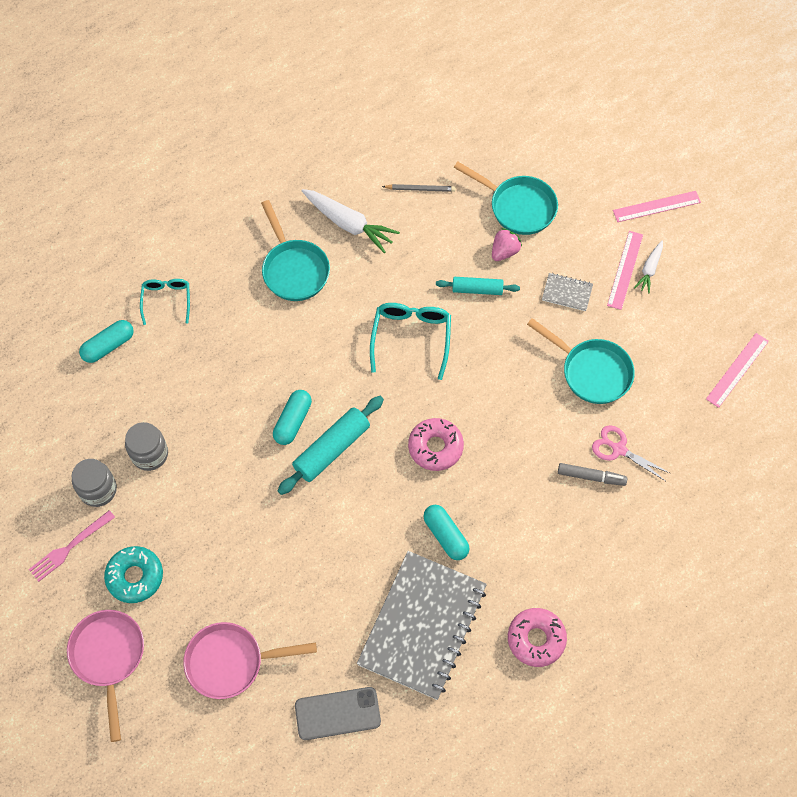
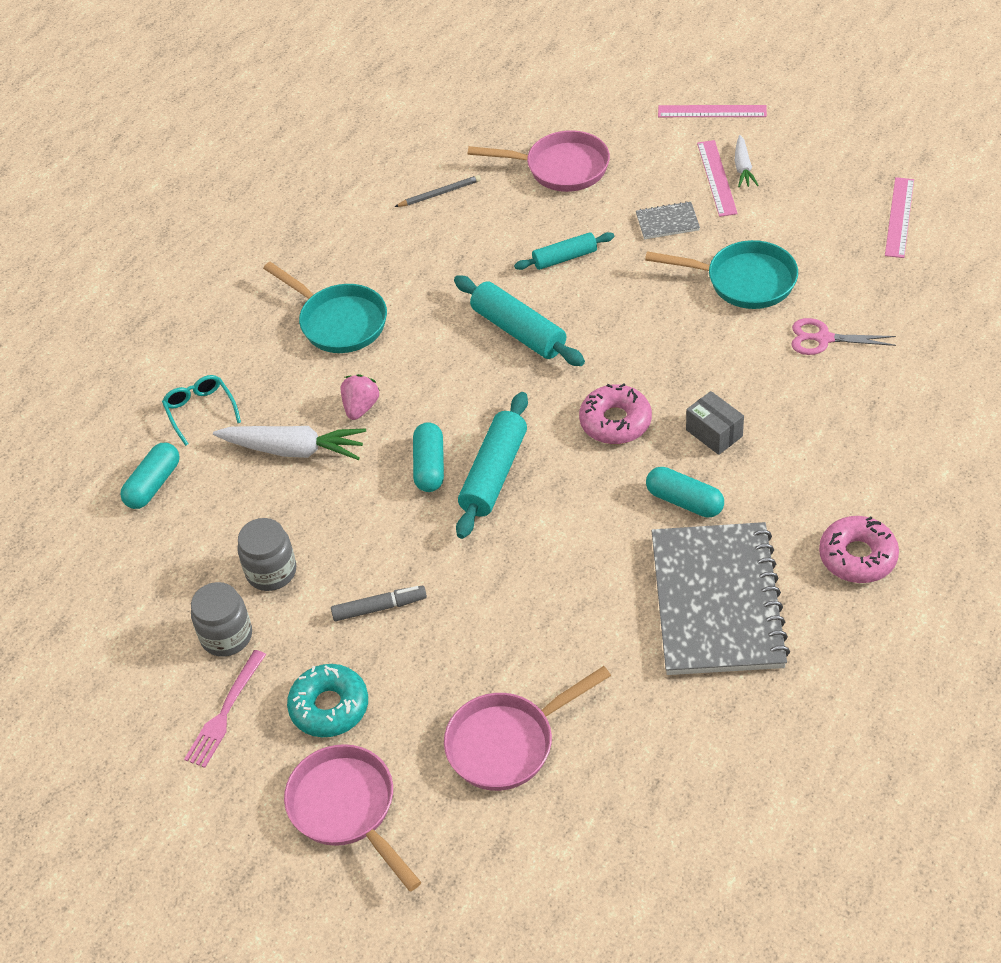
camera: 20 degrees left, 15 degrees down
grey phone [295,687,381,740] -> none
white carrot [302,189,400,253] -> white carrot moved to [213,426,366,460]
turquoise glasses [370,303,451,380] -> turquoise rolling pin [454,275,585,366]
turquoise pan [454,162,558,235] -> pink pan [468,130,610,192]
pink strawberry [492,228,522,261] -> pink strawberry moved to [341,374,380,420]
grey marker [558,463,627,486] -> grey marker moved to [331,586,427,621]
pink ruler [613,191,701,222] -> pink ruler turned 45 degrees clockwise [658,105,767,117]
none -> grey box [686,391,744,455]

